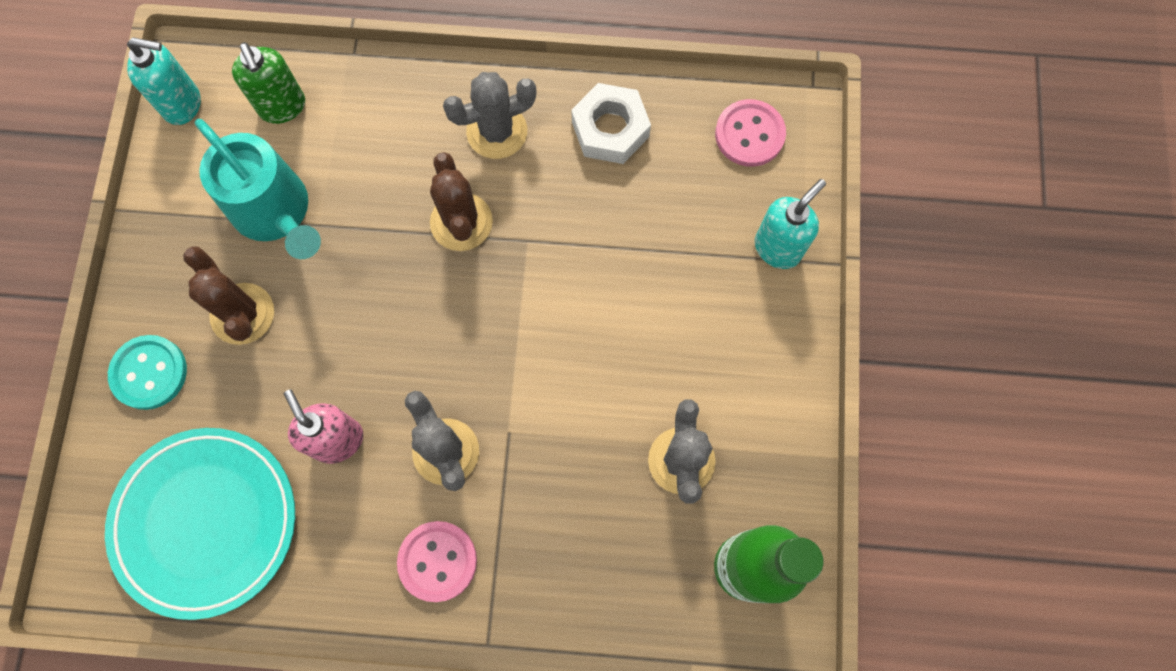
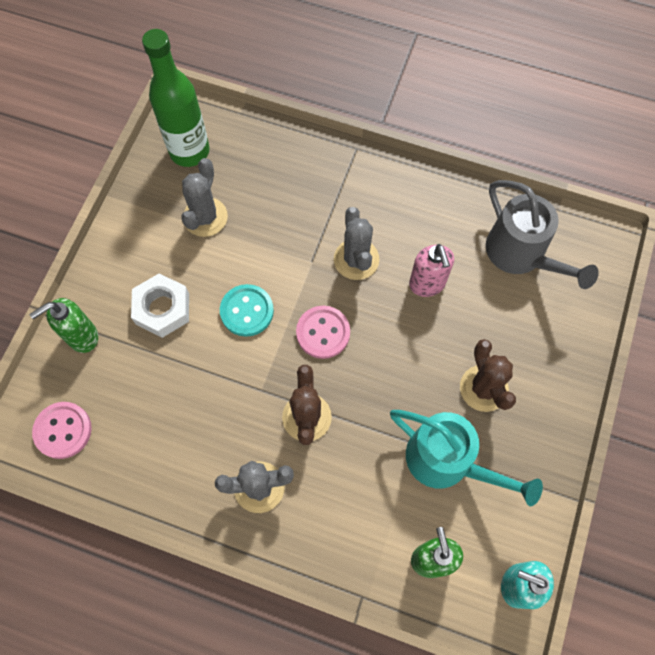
camera: 165 degrees left, 5 degrees down
turquoise plate [105,428,295,620] -> grey watering can [486,180,599,289]
turquoise button [108,335,187,410] -> turquoise button moved to [220,284,274,337]
turquoise watering can [195,119,321,259] -> turquoise watering can turned 150 degrees clockwise [390,410,543,506]
pink button [397,521,477,602] -> pink button moved to [296,306,350,359]
white nut [571,83,651,164] -> white nut moved to [131,274,189,338]
turquoise soap dispenser [755,179,826,269] -> green soap dispenser [29,298,98,353]

